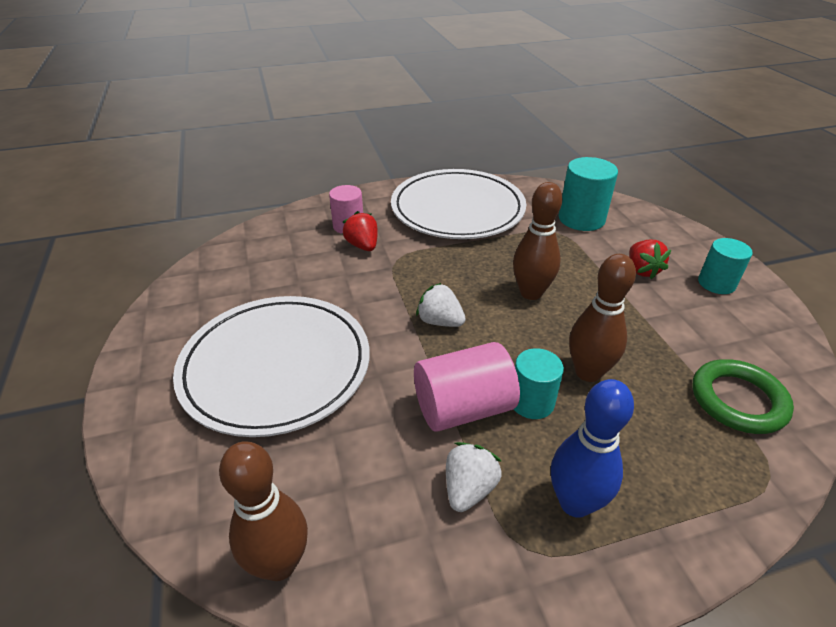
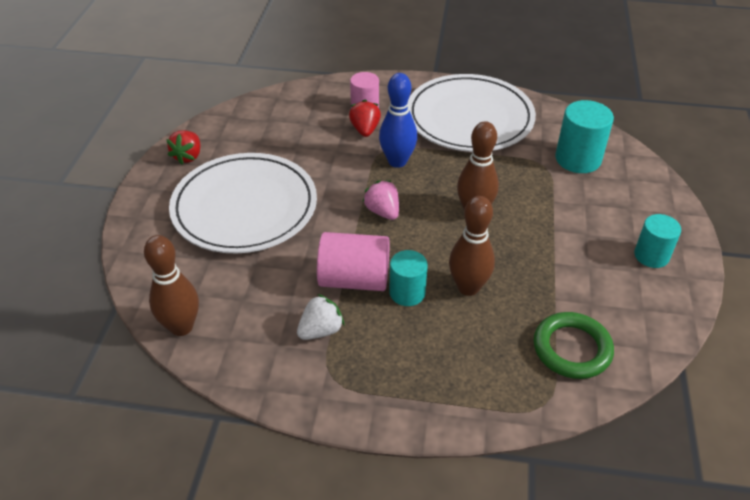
camera: 25 degrees right, 5 degrees up
white strawberry [416,283,466,327] -> pink strawberry [362,180,399,220]
blue bowling pin [551,379,634,518] -> blue bowling pin moved to [379,73,417,168]
red strawberry [629,240,671,279] -> red strawberry moved to [166,131,200,165]

